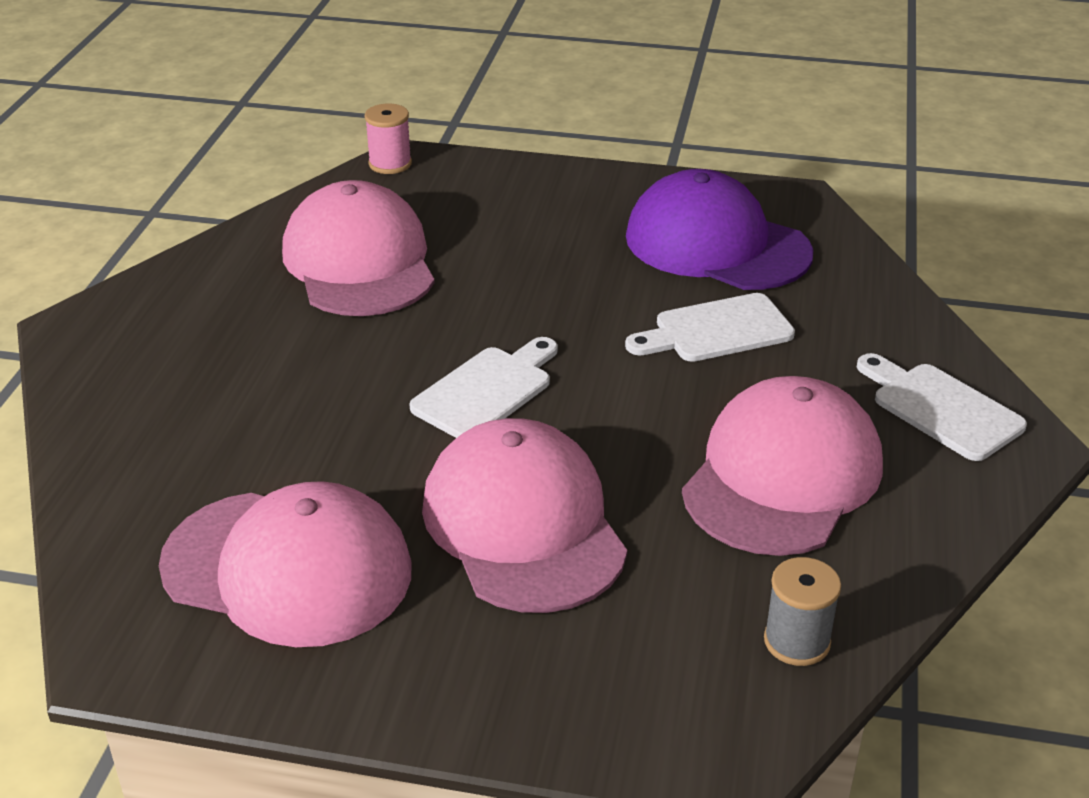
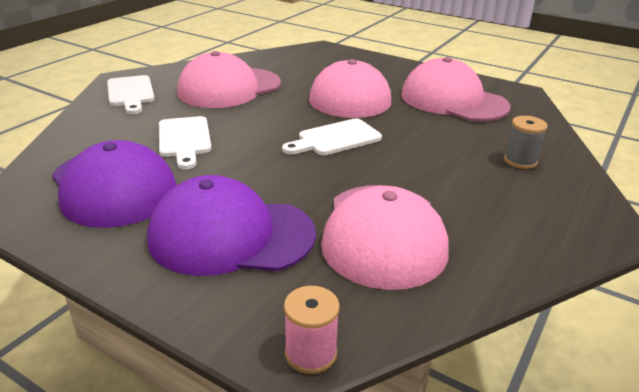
camera: 160 degrees left, 5 degrees down
white cutting board [625,293,795,362] -> white cutting board turned 75 degrees clockwise [159,116,212,169]
grey spool [764,557,841,666] -> grey spool moved to [504,116,548,169]
none -> purple cap [147,175,316,276]

